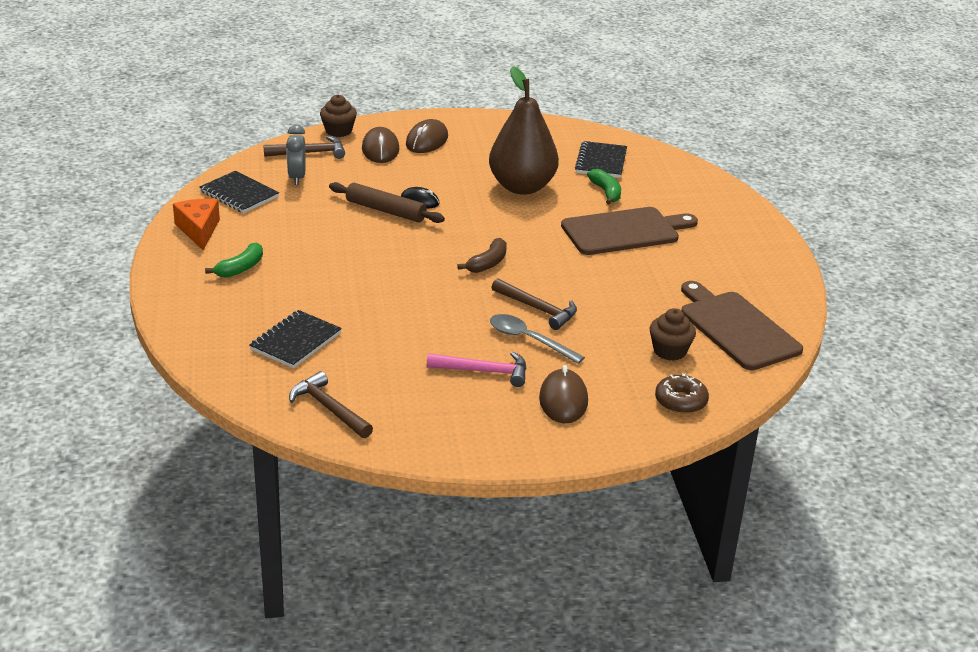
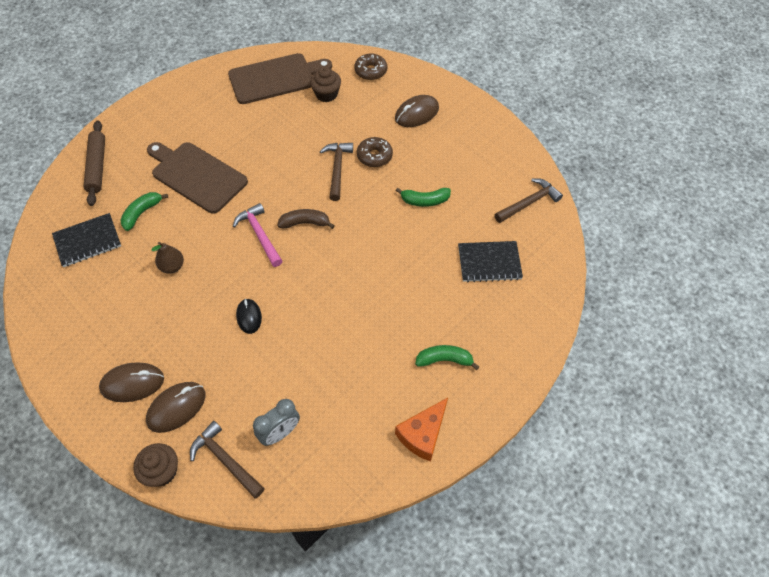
camera: 125 degrees left, 25 degrees up
black notebook [200,171,279,213] -> none
brown hammer [289,371,373,438] -> brown hammer turned 135 degrees counterclockwise [494,179,563,223]
brown rolling pin [329,182,445,223] -> brown rolling pin moved to [83,120,105,206]
pink hammer [427,351,527,387] -> pink hammer moved to [233,203,282,267]
brown pear [489,66,559,195] -> brown pear [151,242,184,273], size x0.42
grey spoon [490,314,585,364] -> brown donut [357,137,393,167]
brown cutting board [681,281,803,370] -> brown cutting board turned 135 degrees counterclockwise [228,53,332,104]
none -> green banana [396,188,451,207]

